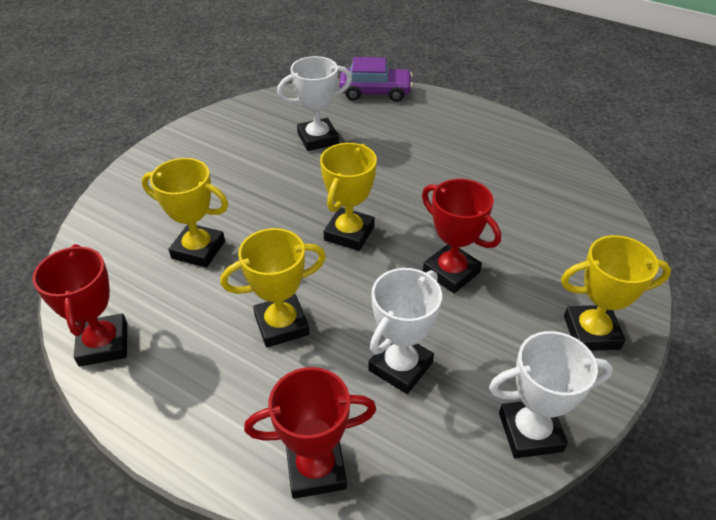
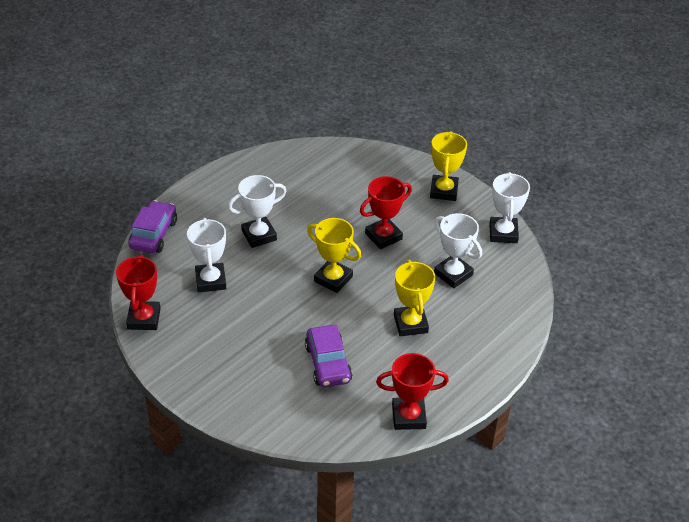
camera: 80 degrees left, 0 degrees up
yellow trophy [141,158,228,268] -> purple car [305,325,352,388]
red trophy [244,367,376,499] -> red trophy moved to [116,254,161,330]
none -> white trophy [228,175,287,248]

